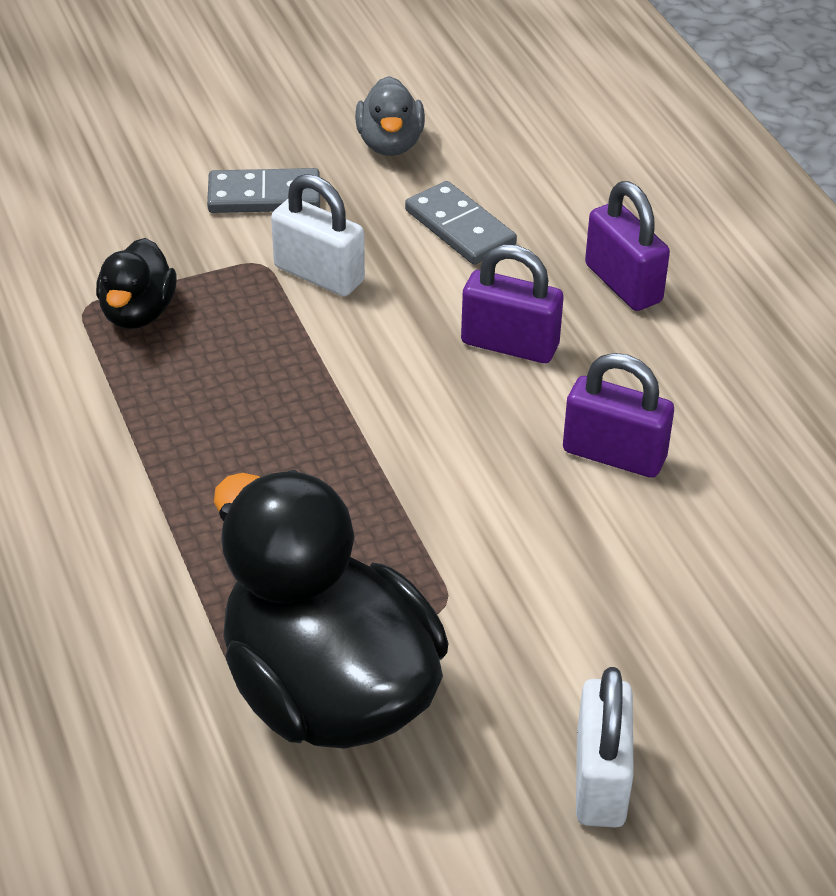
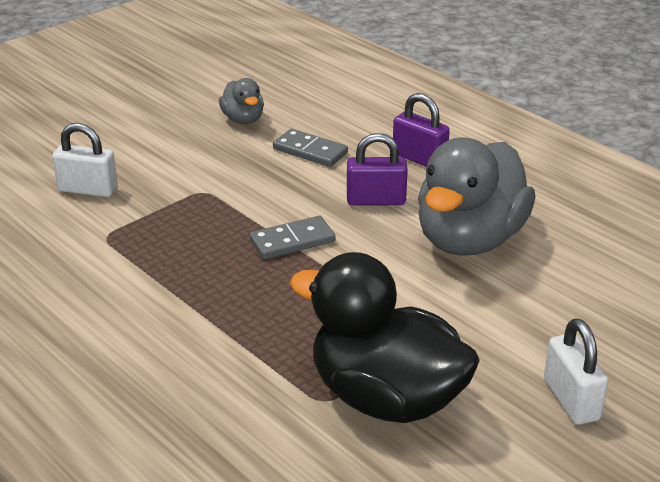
camera: 20 degrees left, 10 degrees down
black duck [96,238,177,329] -> none
grey domino [207,168,320,213] -> grey domino moved to [250,216,335,259]
white padlock [271,174,365,296] -> white padlock moved to [52,123,118,197]
purple padlock [563,353,674,478] -> grey duck [418,137,535,256]

